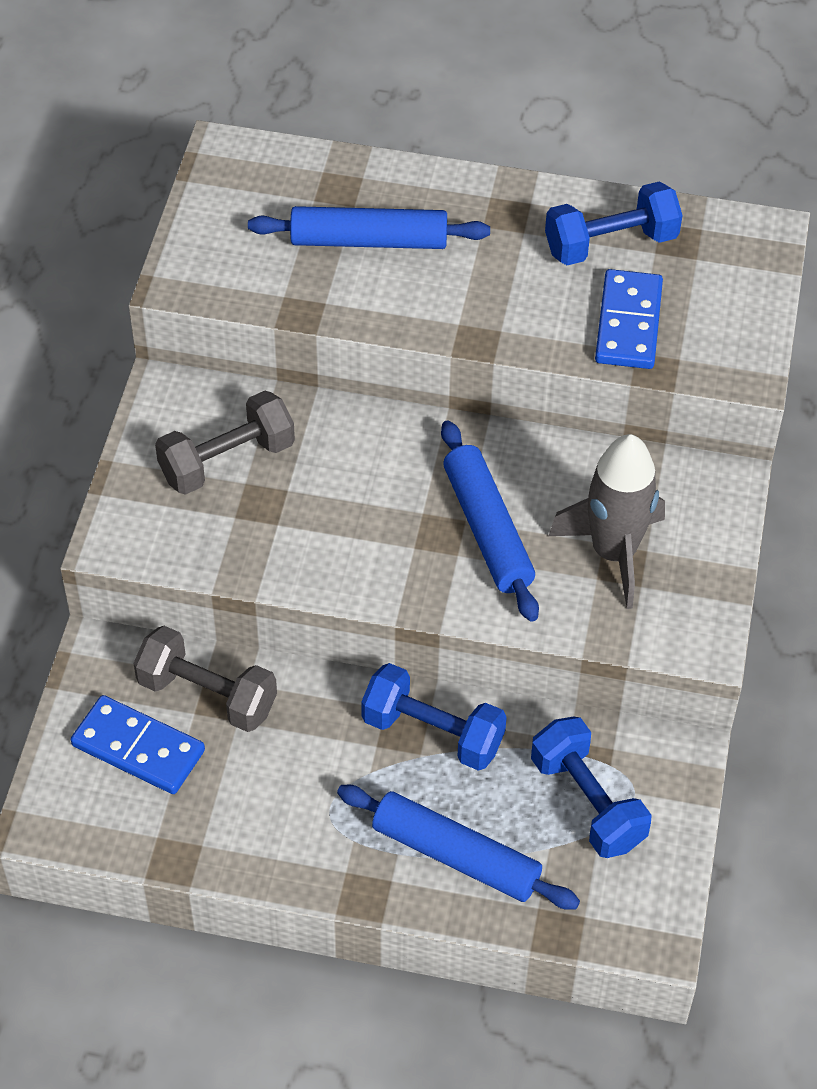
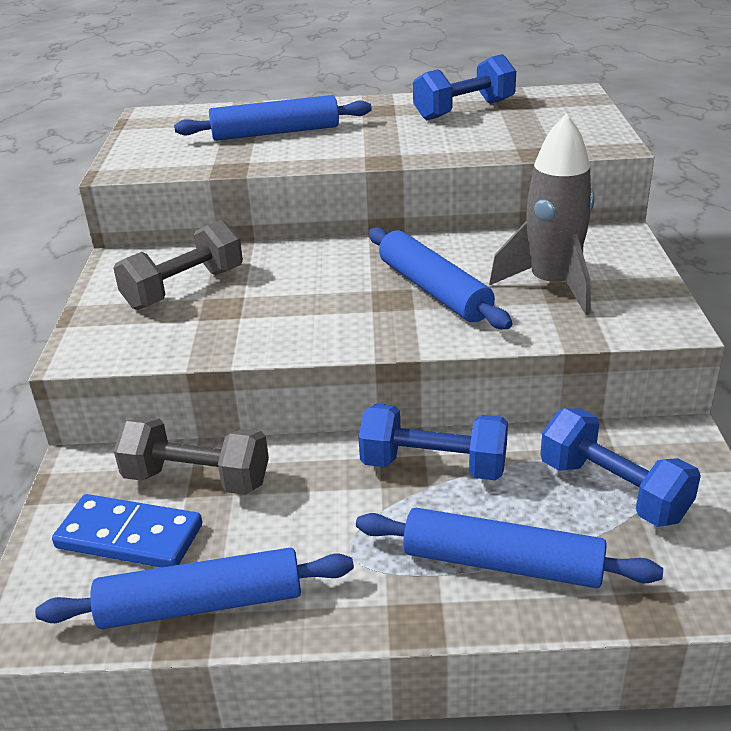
camera: 10 degrees left, 20 degrees down
blue domino [595,269,663,369] -> none
none -> blue rolling pin [35,547,354,629]

